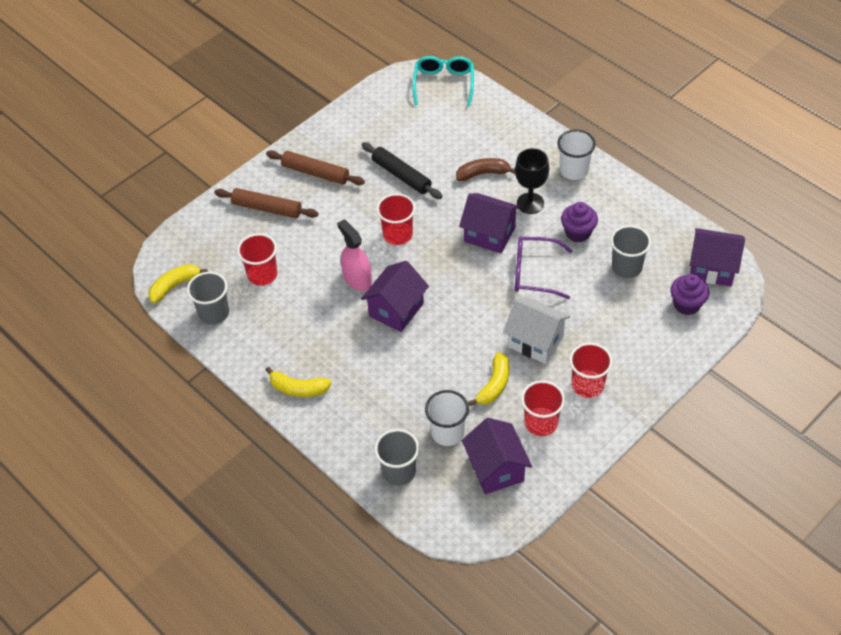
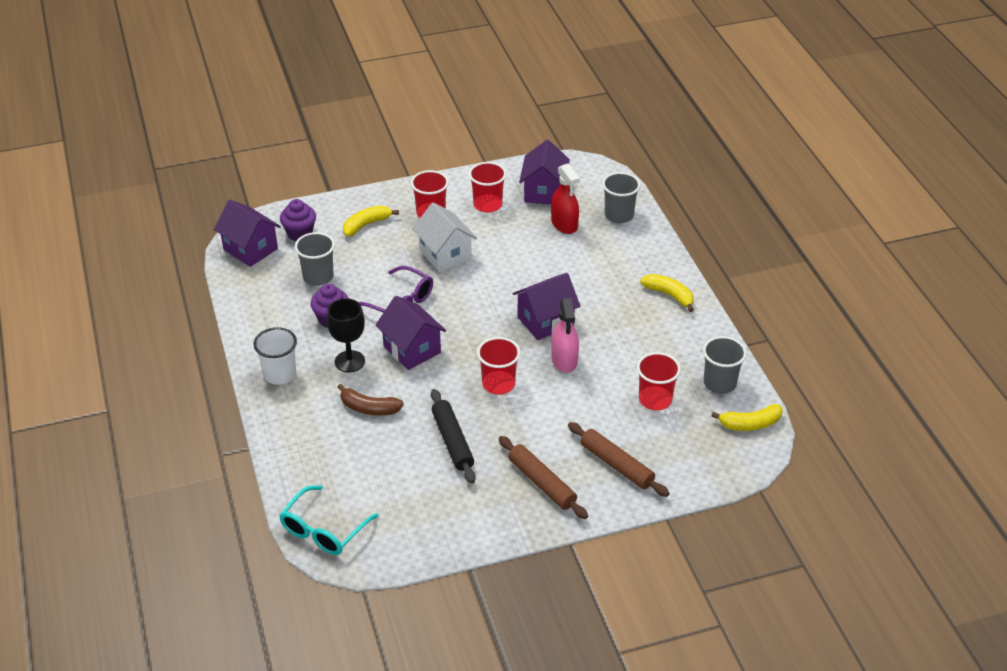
camera: 155 degrees left, 10 degrees down
white cup [425,390,469,446] -> red spray bottle [551,163,580,234]
yellow banana [468,352,509,406] -> yellow banana moved to [343,206,399,236]

